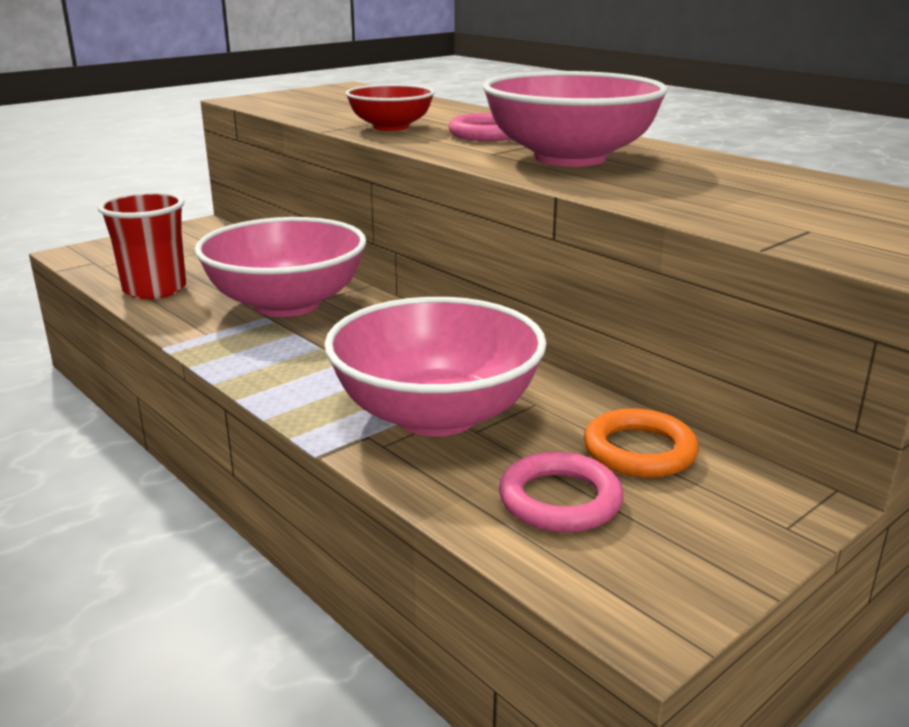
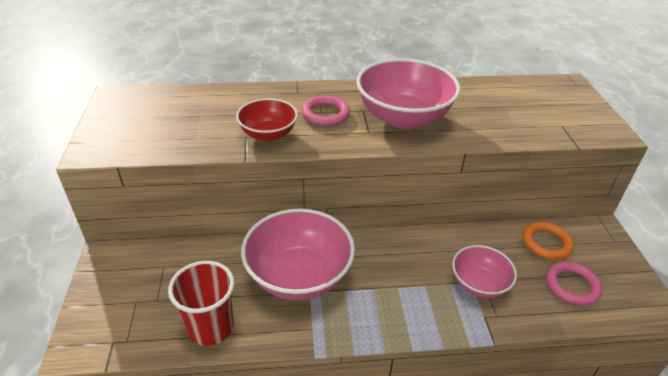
camera: 55 degrees left, 15 degrees up
pink bowl [324,297,547,436] -> pink bowl [452,245,517,298], size x0.57

